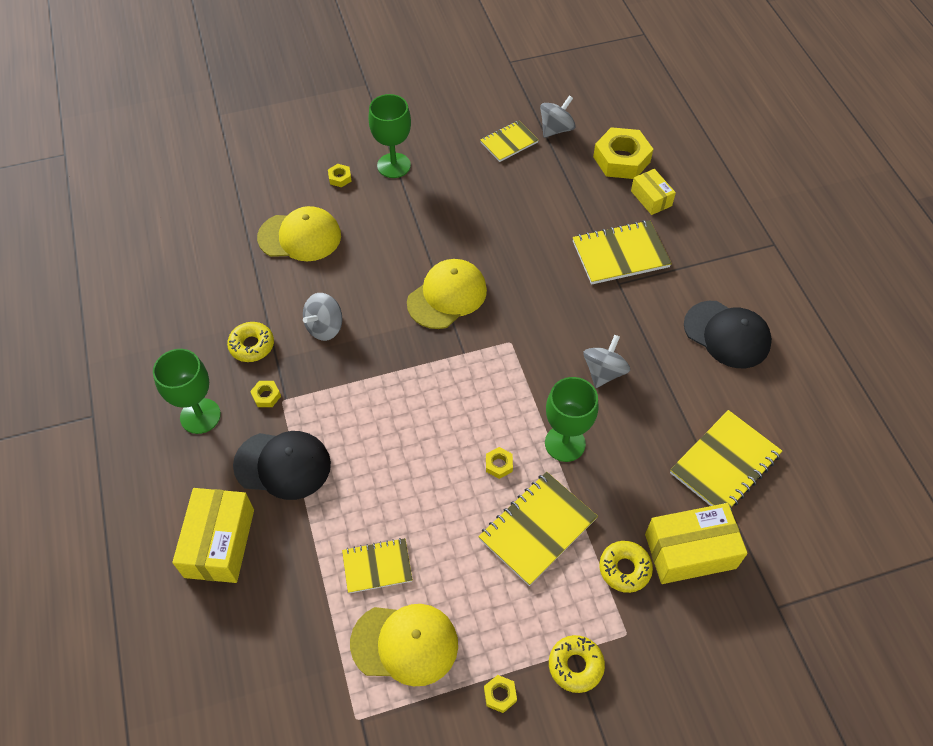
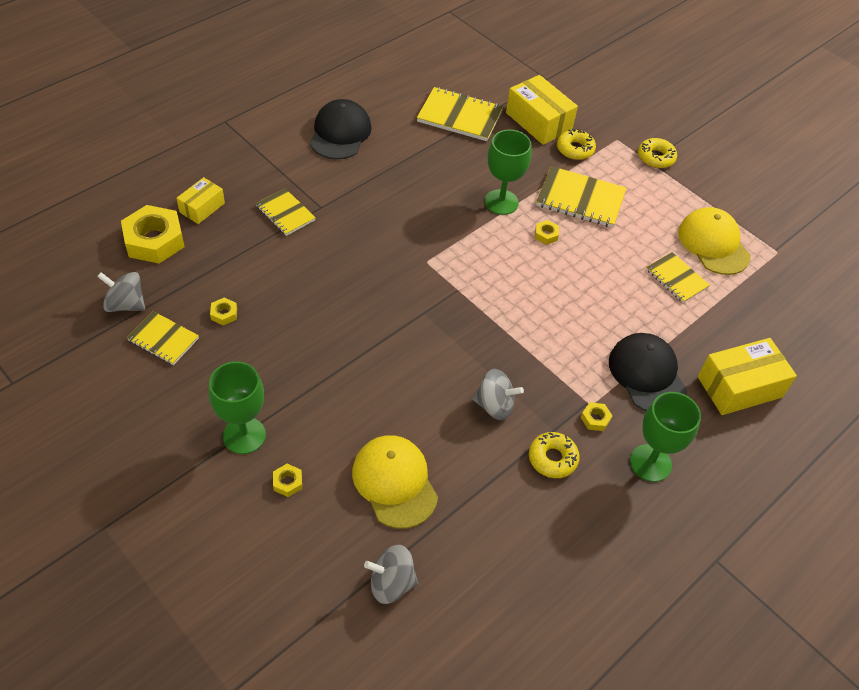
camera: 120 degrees left, 5 degrees down
yellow cap [407,259,487,329] -> none
yellow nut [484,675,517,713] -> yellow nut moved to [210,298,237,326]
yellow notebook [572,220,672,285] -> yellow notebook [256,188,316,236], size x0.63
grey spinning top [583,335,630,388] -> grey spinning top moved to [364,545,418,604]

